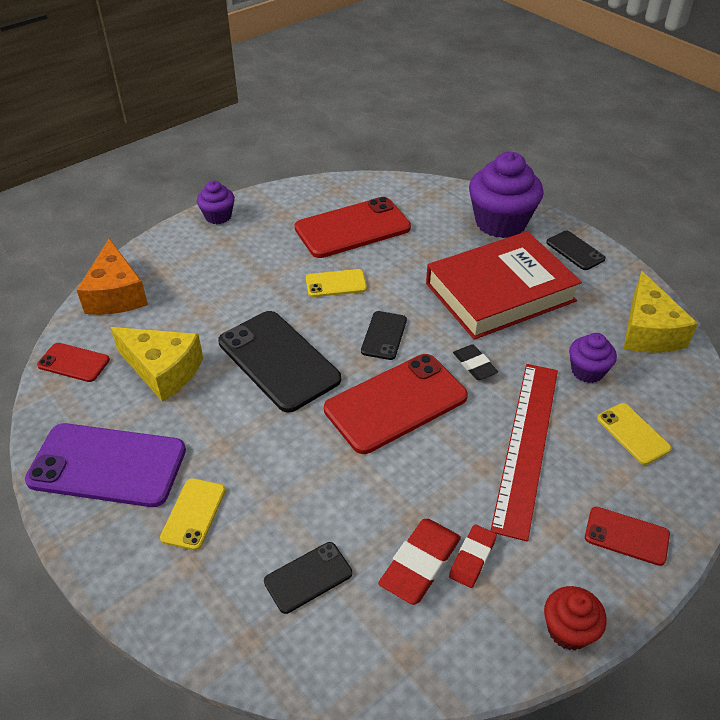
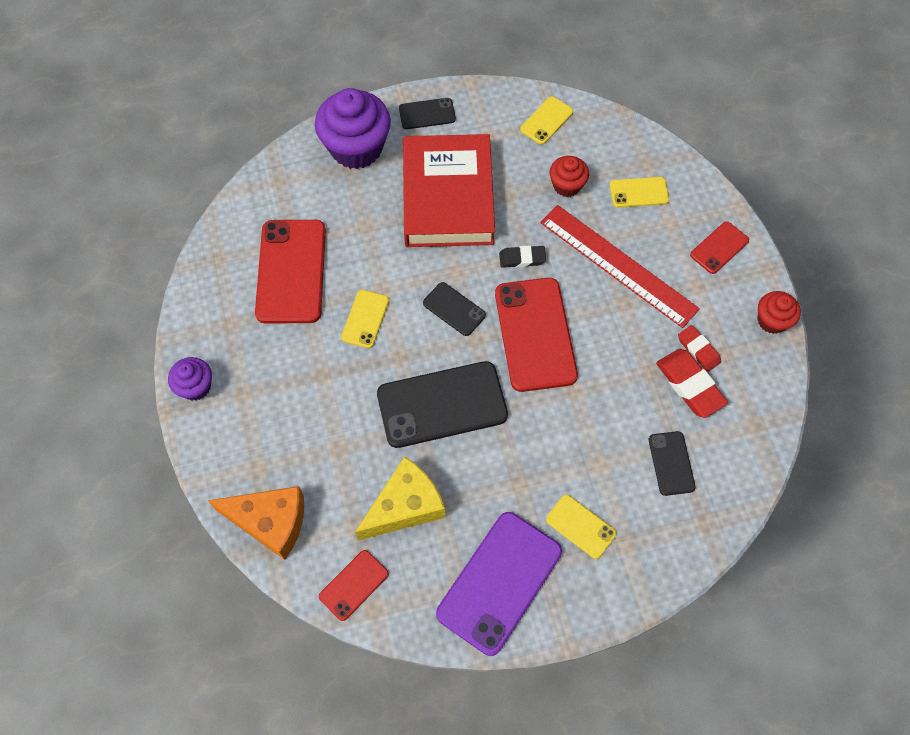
camera: 65 degrees left, 20 degrees up
purple cupcake [569,333,617,383] -> red cupcake [550,156,589,197]
yellow cheese [623,271,698,353] -> yellow phone [520,96,573,145]

